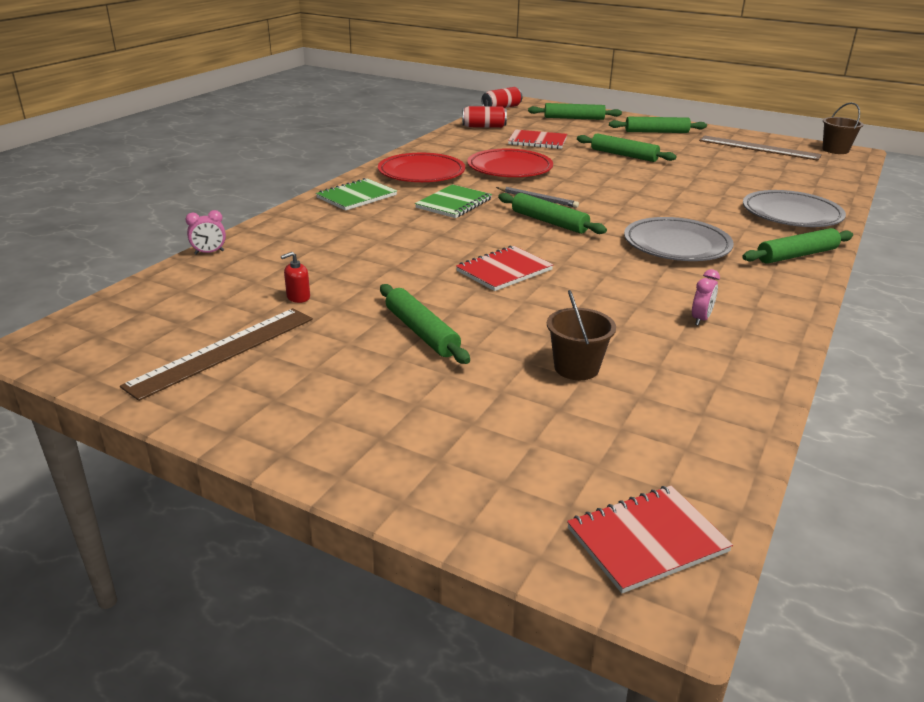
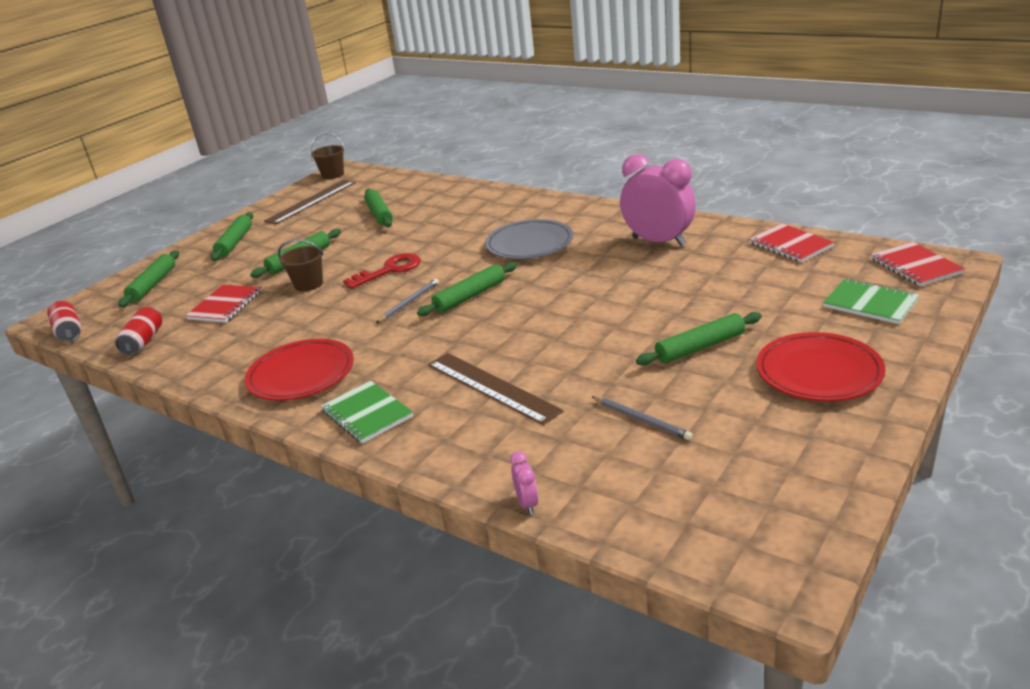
camera: 80 degrees left, 0 degrees up
brown ruler [120,308,313,401] -> brown ruler moved to [428,353,563,425]
red soap dispenser [281,252,310,303] -> grey pencil [591,396,693,440]
green notebook [415,184,492,218] -> green notebook moved to [823,279,919,324]
red notebook [456,245,553,291] -> red notebook moved to [749,224,835,262]
red plate [467,149,553,177] -> red plate moved to [757,332,886,401]
brown bucket [547,290,616,380] -> brown bucket moved to [278,239,324,291]
pink clock [692,269,720,326] -> pink clock [620,154,696,246], size x2.47
green rolling pin [742,228,853,264] -> green rolling pin moved to [364,188,393,227]
grey plate [743,190,846,227] -> none
none -> red key [343,253,421,289]

